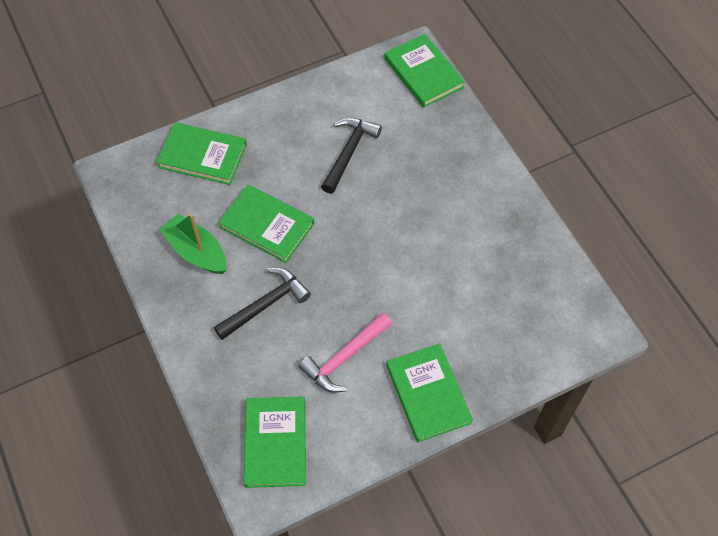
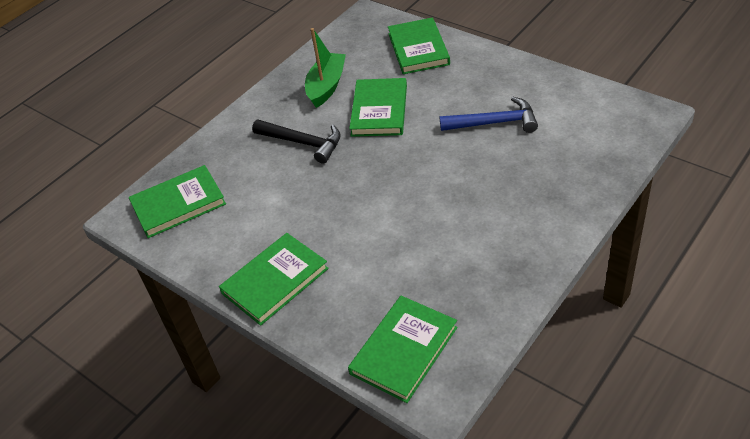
camera: 70 degrees right, 15 degrees down
pink hammer [298,312,392,393] -> none
black hammer [321,118,382,194] -> blue hammer [440,97,538,133]
green book [384,34,465,108] -> green book moved to [348,296,458,403]

